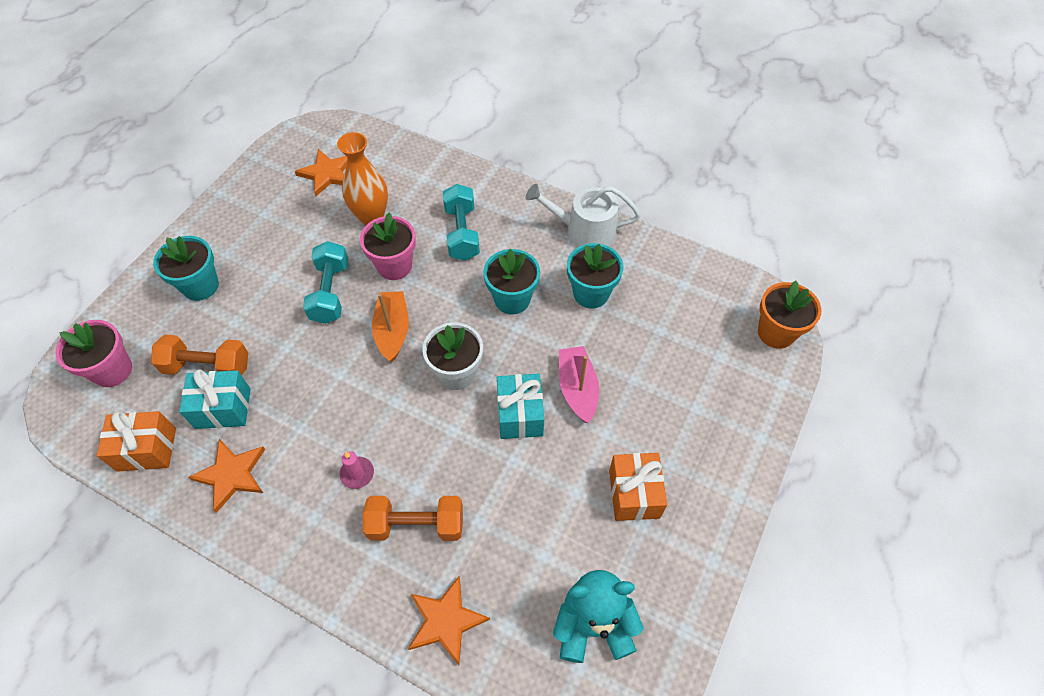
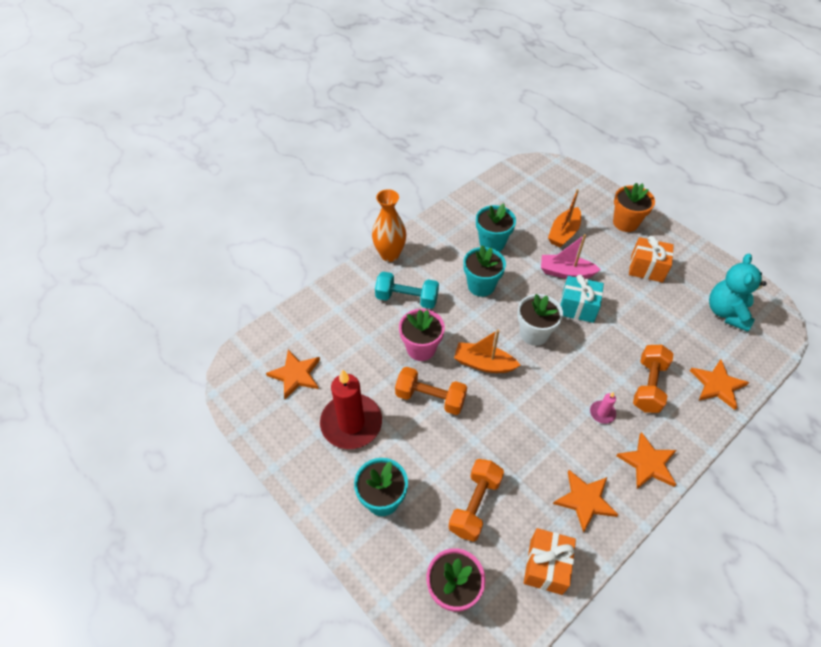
camera: 70 degrees left, 5 degrees down
turquoise gift [179,370,251,429] -> none
turquoise dumbbell [303,241,348,324] -> orange dumbbell [395,367,467,415]
orange vase [337,132,388,226] -> orange vase moved to [372,189,406,262]
white watering can [526,184,641,247] -> none
orange flower pot [758,280,821,349] -> orange flower pot moved to [613,183,655,232]
none -> red candle [320,369,382,449]
none -> orange boat [548,189,581,248]
none -> orange star [616,432,677,489]

